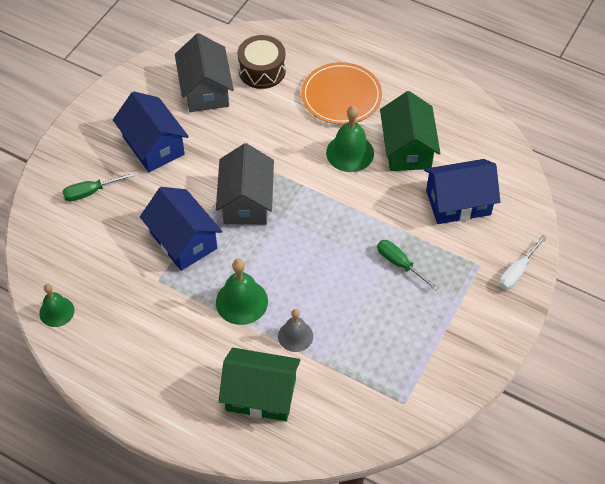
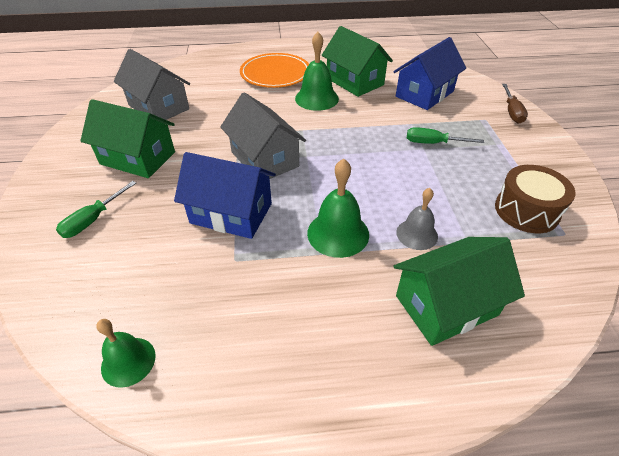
camera: 35 degrees left, 10 degrees down
blue house [113,91,189,172] -> green house [80,99,175,178]
brown drum [237,35,286,89] -> brown drum moved to [495,165,576,233]
white screwdriver [499,235,547,290] -> brown screwdriver [502,84,528,124]

